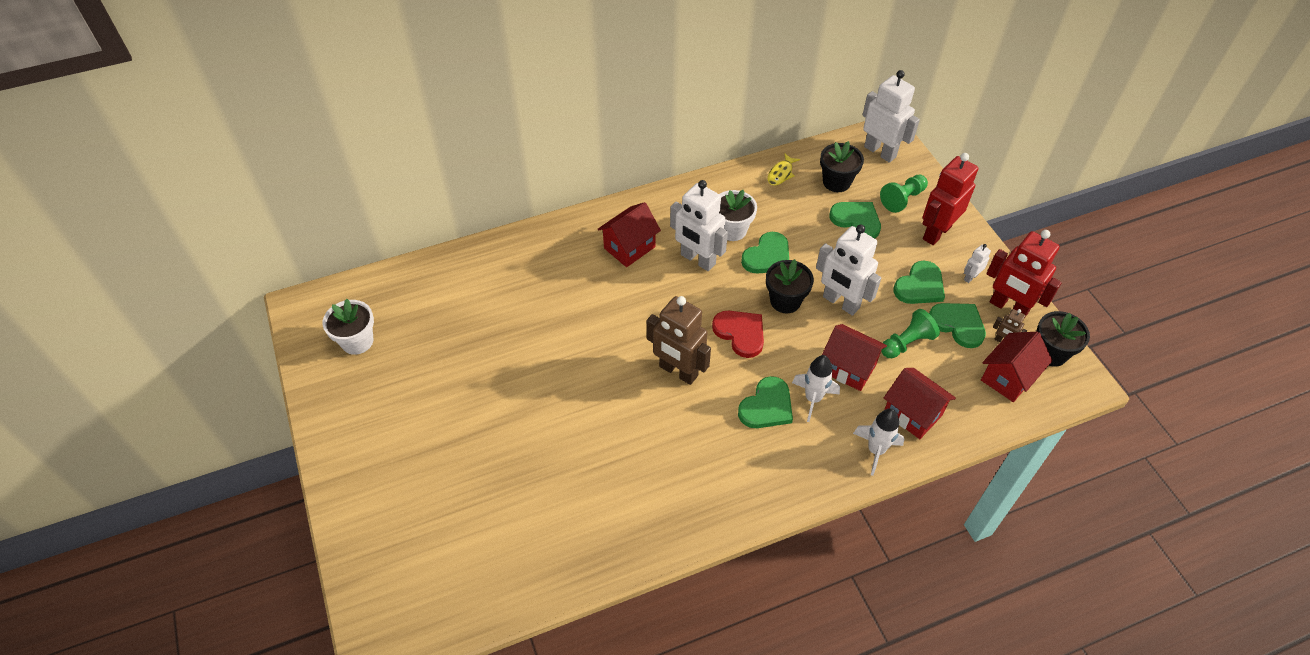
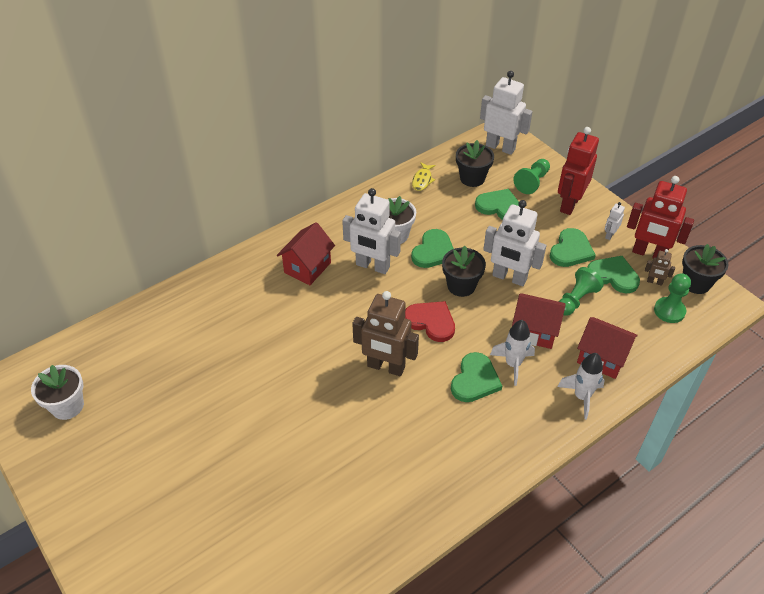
camera: 15 degrees left, 5 degrees down
red house [981,332,1052,402] -> green pawn [654,273,691,323]

